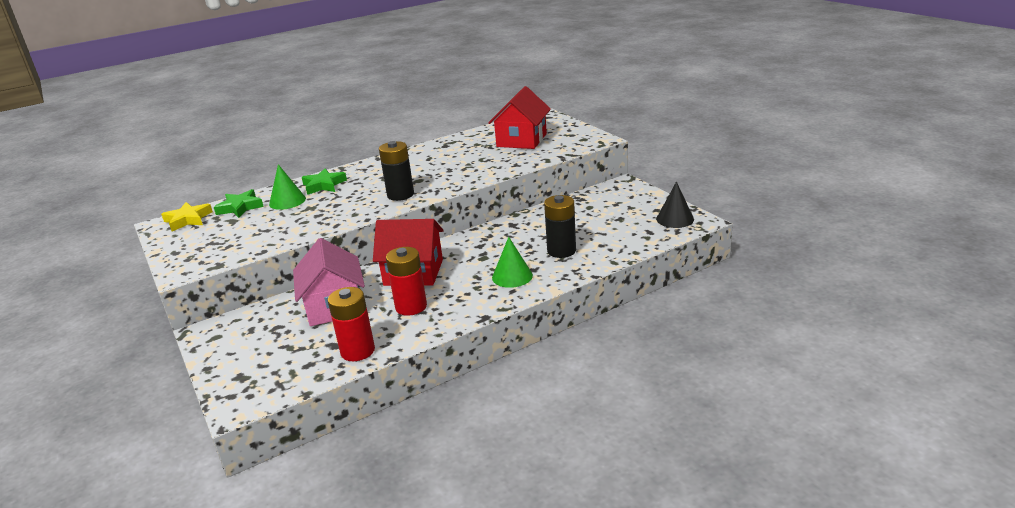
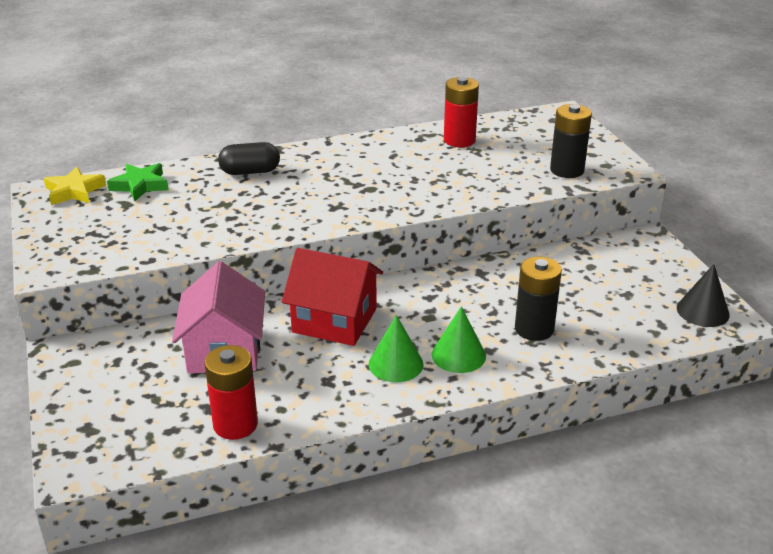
camera: 10 degrees right, 5 degrees up
green cone [269,164,306,210] -> green cone moved to [369,315,424,382]
green star [302,168,347,195] -> black capsule [218,142,280,175]
black battery [379,141,414,201] -> black battery moved to [550,104,592,178]
red battery [386,247,427,316] -> red battery moved to [444,77,479,147]
red house [488,86,551,149] -> none

